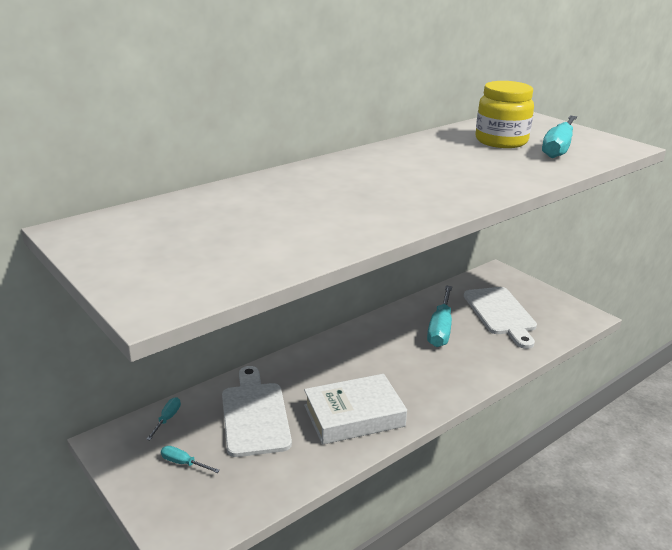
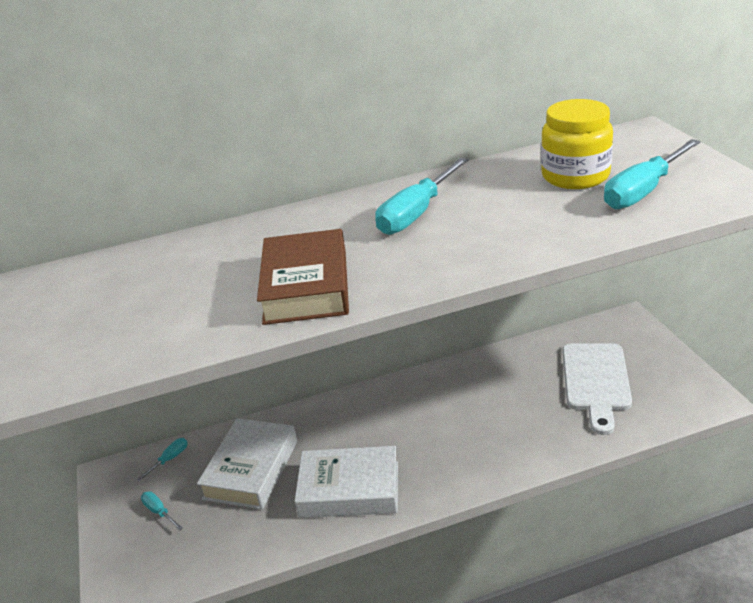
camera: 25 degrees right, 5 degrees up
white cutting board [222,366,292,457] -> white book [197,418,297,510]
turquoise screwdriver [427,286,452,347] -> turquoise screwdriver moved to [375,158,469,235]
none -> brown book [257,229,349,325]

